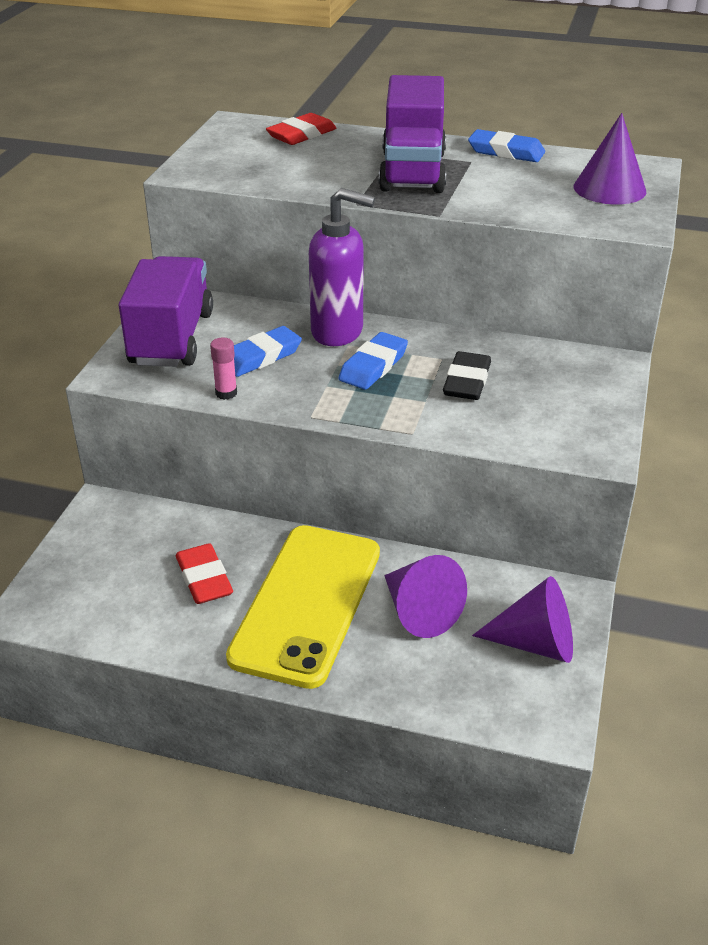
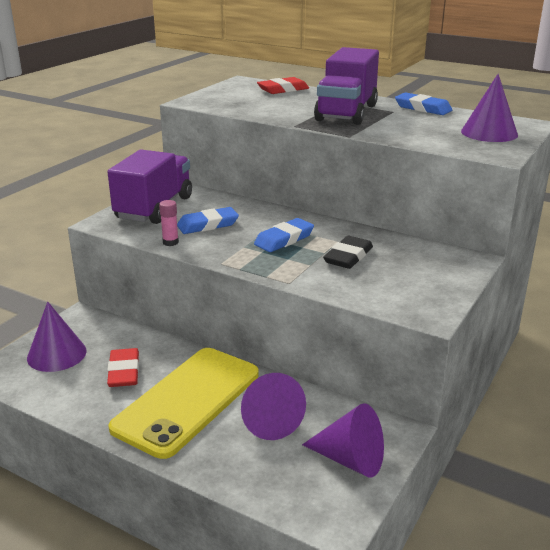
camera: 15 degrees right, 10 degrees down
purple soap dispenser [309,188,375,346] -> none
none -> purple cone [27,302,87,372]

